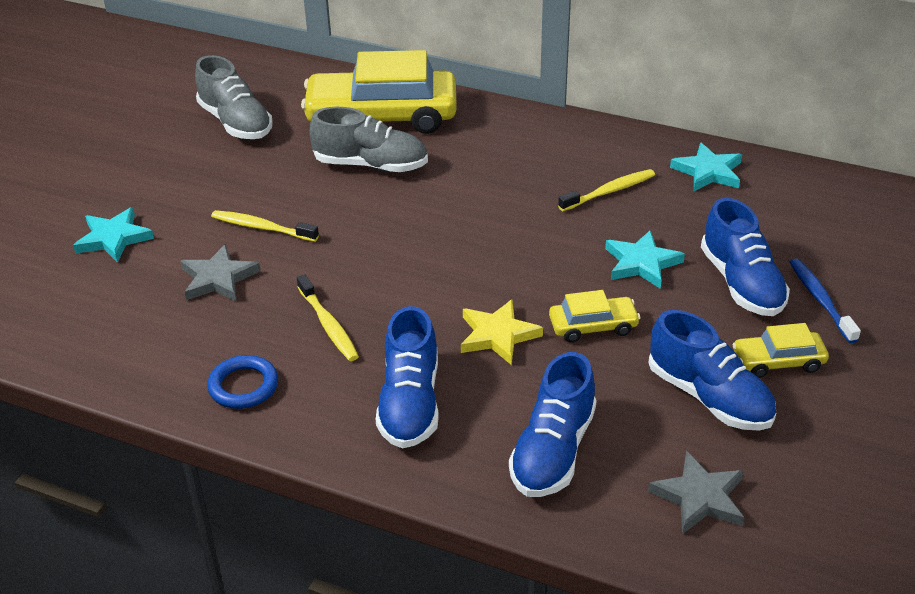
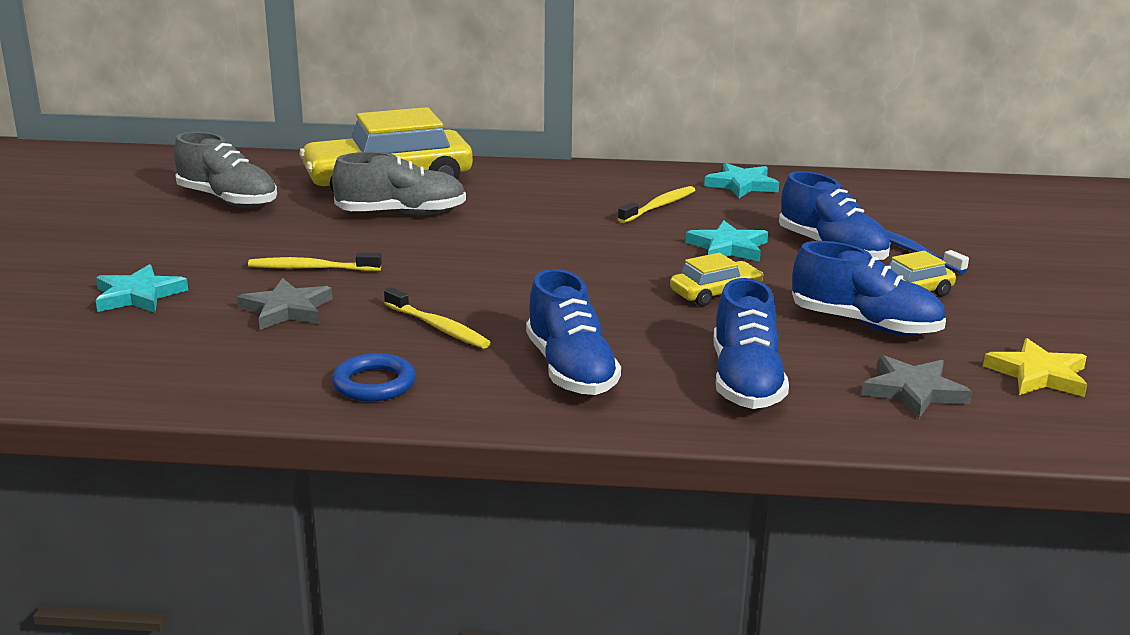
camera: 20 degrees left, 15 degrees down
yellow star [461,299,543,365] -> yellow star moved to [983,338,1087,397]

